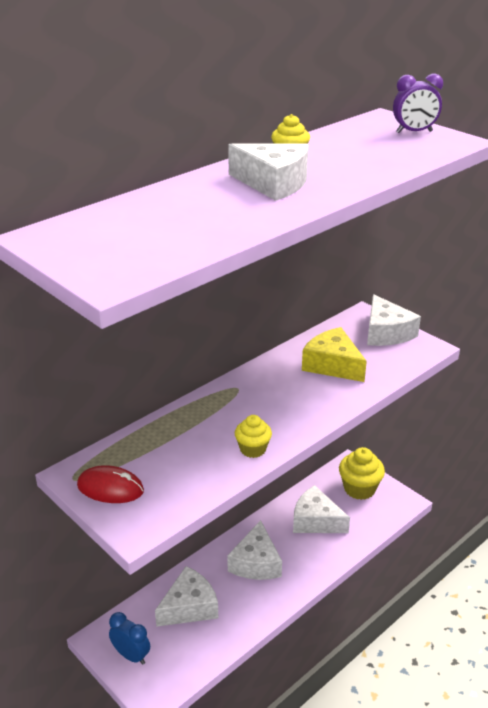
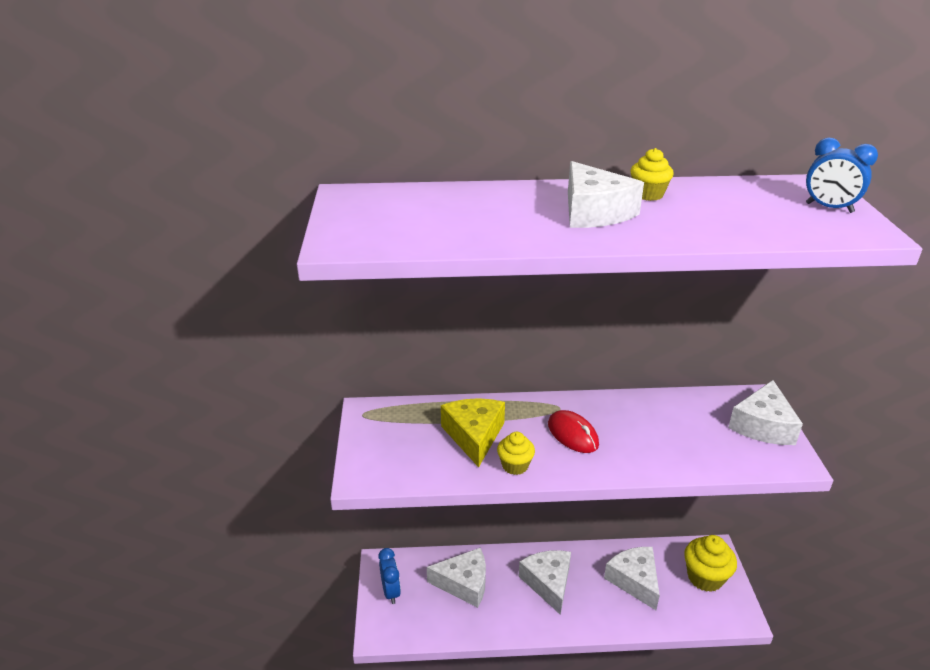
camera: 40 degrees right, 0 degrees up
red mouse [77,465,144,503] -> red mouse moved to [548,410,599,453]
white cheese [227,520,282,580] -> white cheese turned 120 degrees clockwise [518,550,571,615]
yellow cheese [302,327,367,382] -> yellow cheese moved to [441,398,505,467]
purple clock [393,74,443,133] -> blue clock [806,137,878,213]

